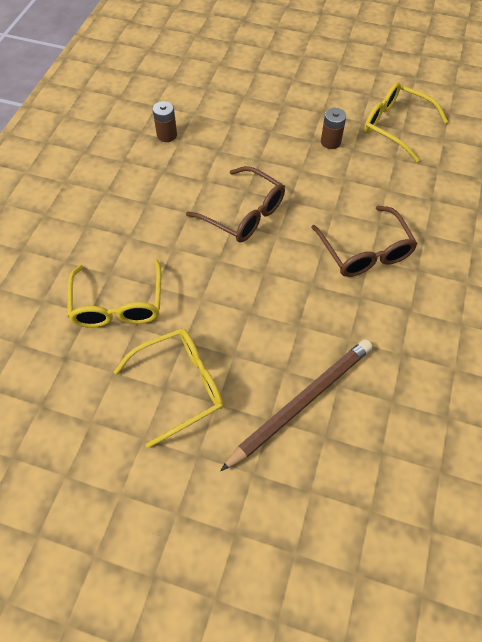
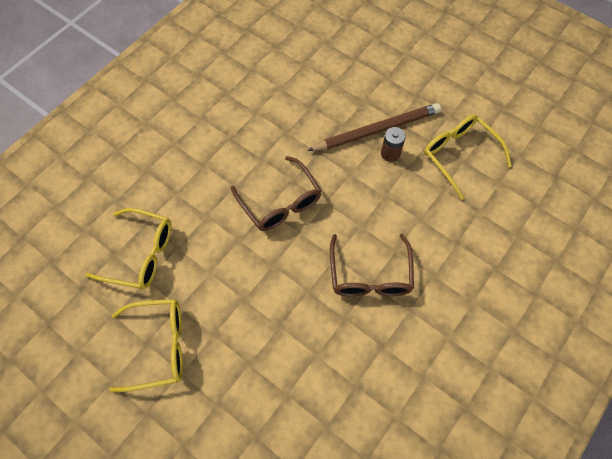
camera: 20 degrees right, 5 degrees up
yellow glasses [67,259,161,328] -> yellow glasses turned 90 degrees counterclockwise [85,208,172,290]
brown battery [153,101,177,142] -> none
brown pencil [220,339,372,471] -> brown pencil moved to [307,103,441,151]

